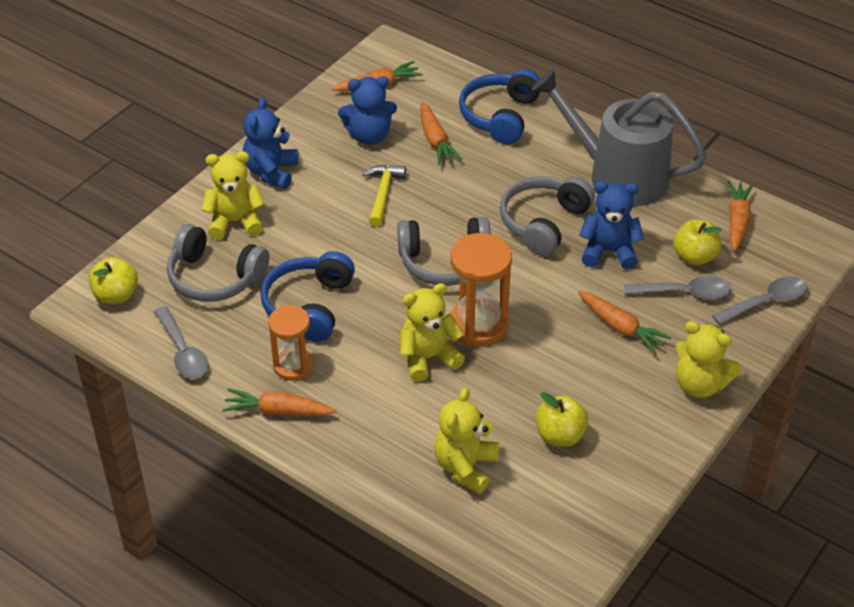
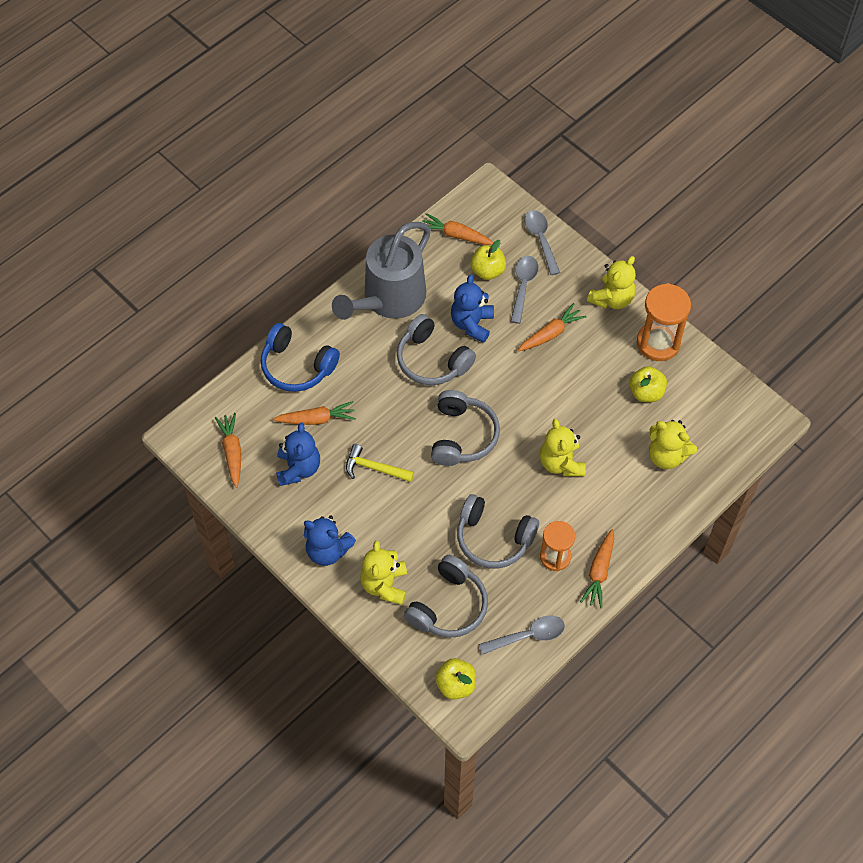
camera: 80 degrees left, 15 degrees up
blue headphones [261,251,355,342] -> grey headphones [457,494,539,569]
orange hourglass [451,233,512,346] -> orange hourglass moved to [637,283,691,361]

